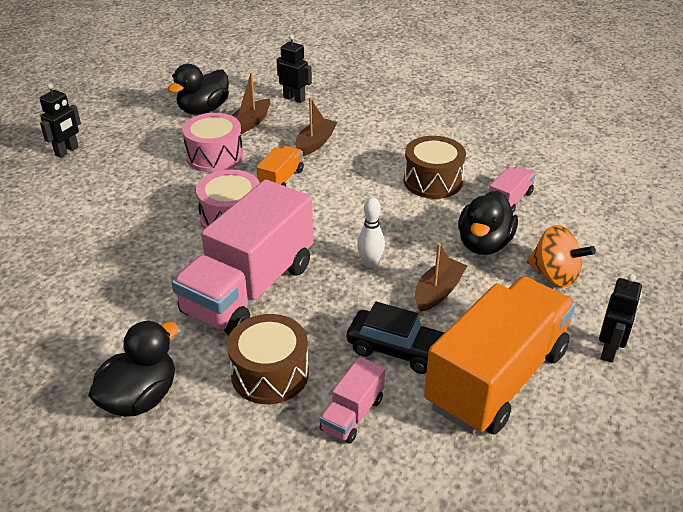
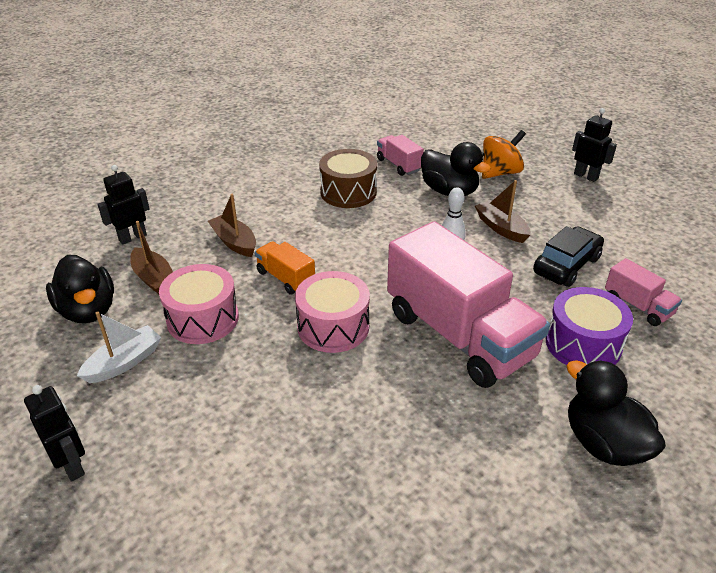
camera: 70 degrees left, 0 degrees up
brown drum [227,314,309,404] -> purple drum [546,287,633,365]
orange truck [424,276,576,435] -> none
none -> white boat [77,311,161,383]

